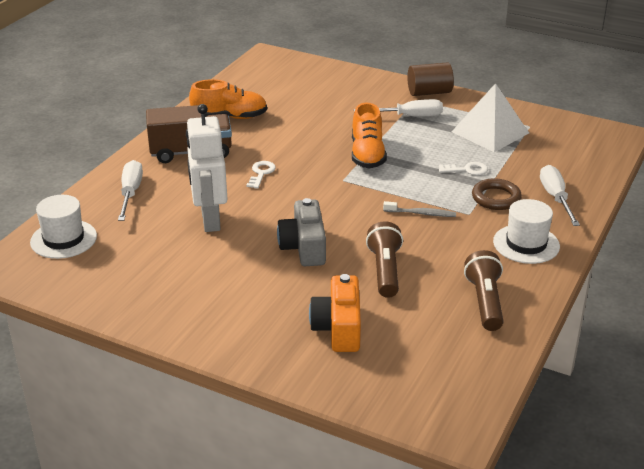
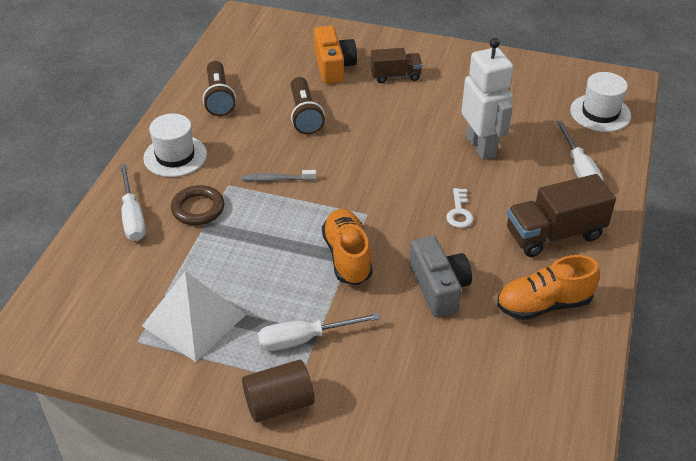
camera: 170 degrees right, 10 degrees up
grey camera [277,198,326,266] -> grey camera moved to [409,236,472,317]
white key [439,162,488,175] -> none
none -> brown truck [371,48,422,83]

